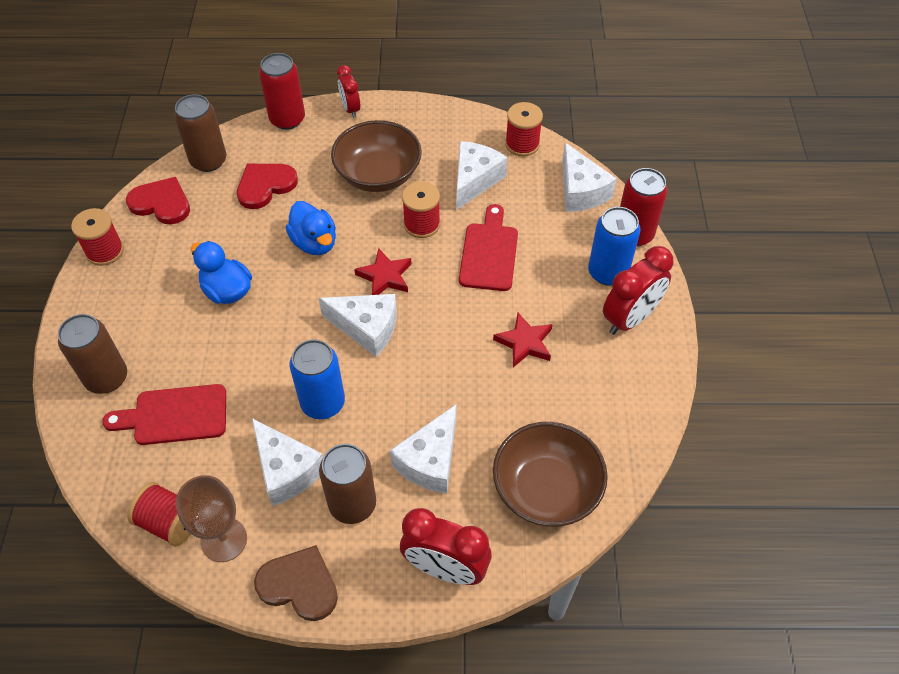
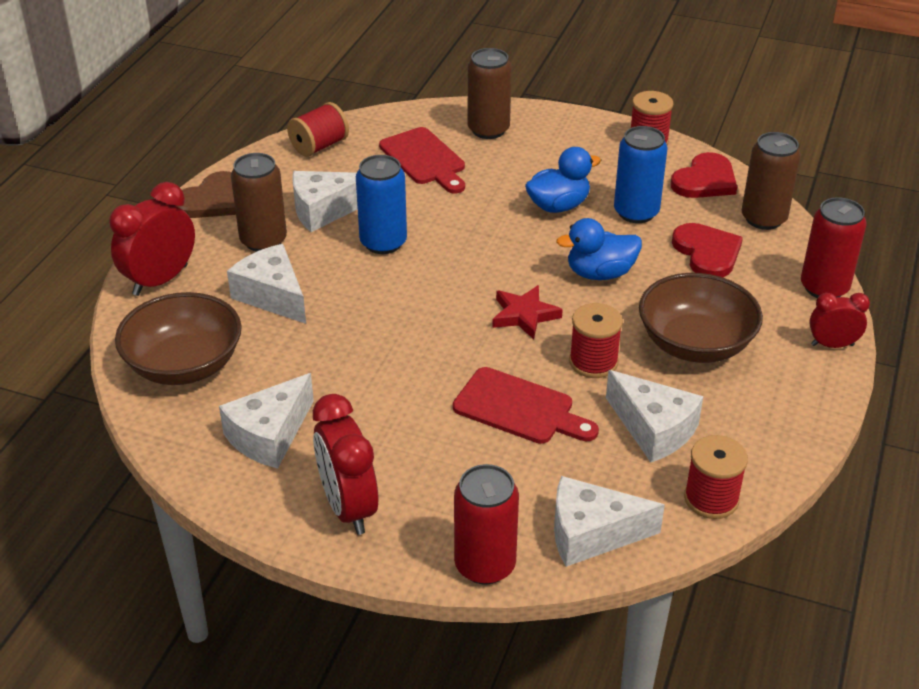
camera: 110 degrees right, 15 degrees down
red cutting board [102,384,226,445] -> red cutting board turned 135 degrees clockwise [379,127,465,194]
brown goblet [176,475,247,562] -> none
white cheese [318,294,397,357] -> white cheese moved to [219,373,314,469]
red star [493,313,553,367] -> none
blue can [588,207,640,286] -> blue can moved to [614,126,668,223]

